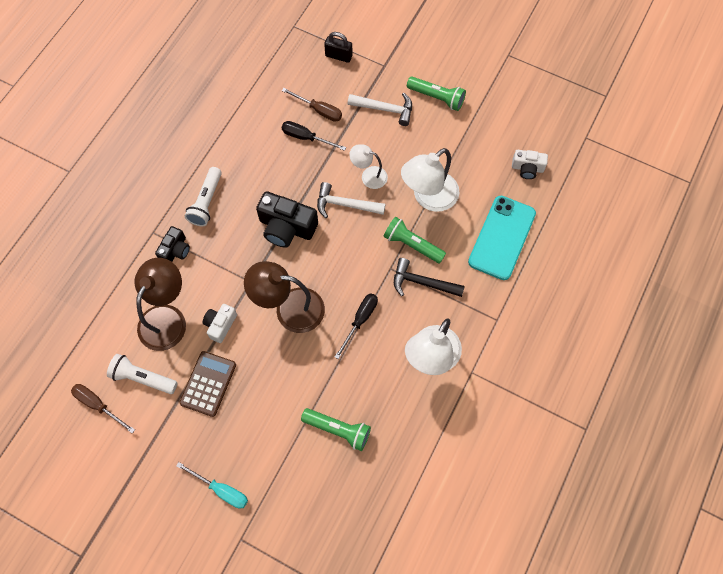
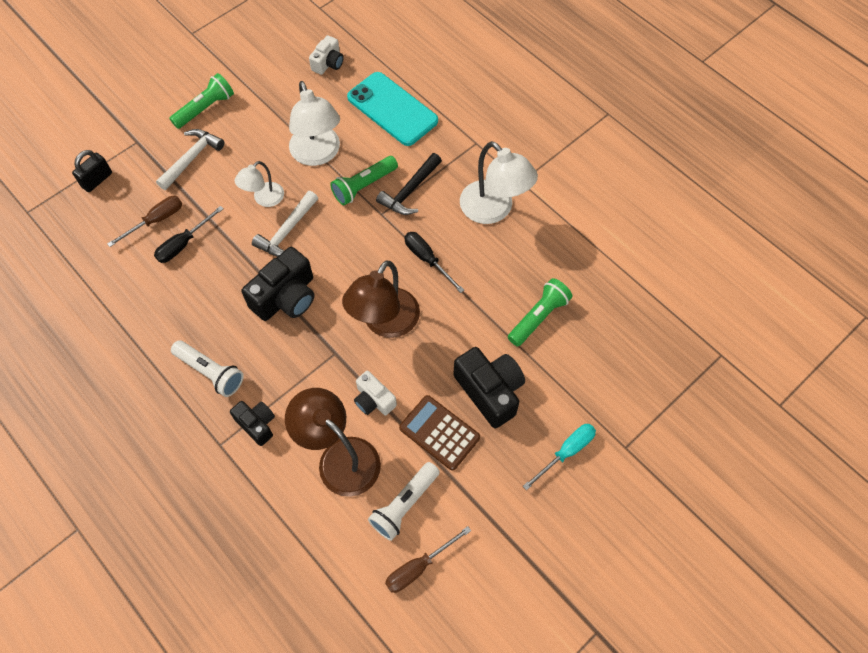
camera: 70 degrees left, 5 degrees down
none -> black camera [453,347,525,428]

